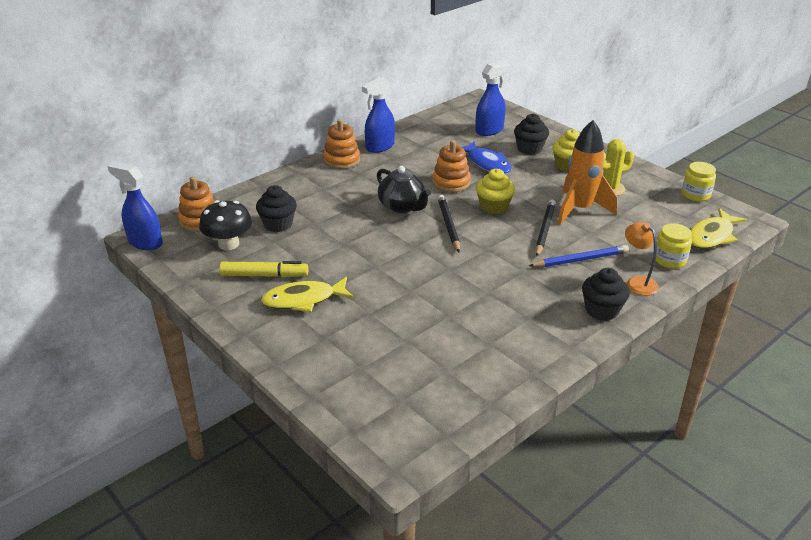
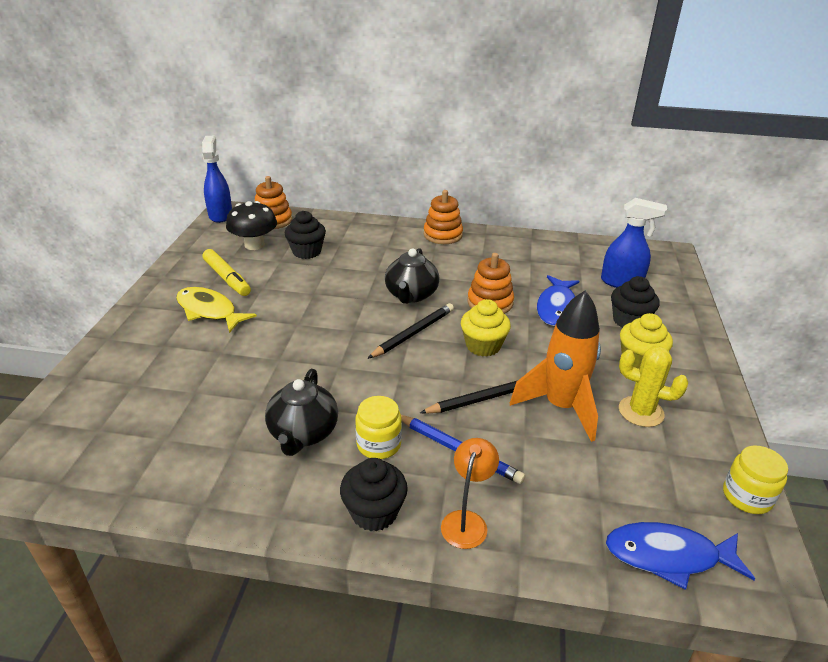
camera: 50 degrees right, 0 degrees up
blue spray bottle [362,77,395,153] -> none
yellow jar [655,224,692,268] -> yellow jar moved to [355,396,402,459]
yellow fish [691,208,747,249] -> blue fish [606,522,755,590]
none -> black teapot [265,369,338,456]

